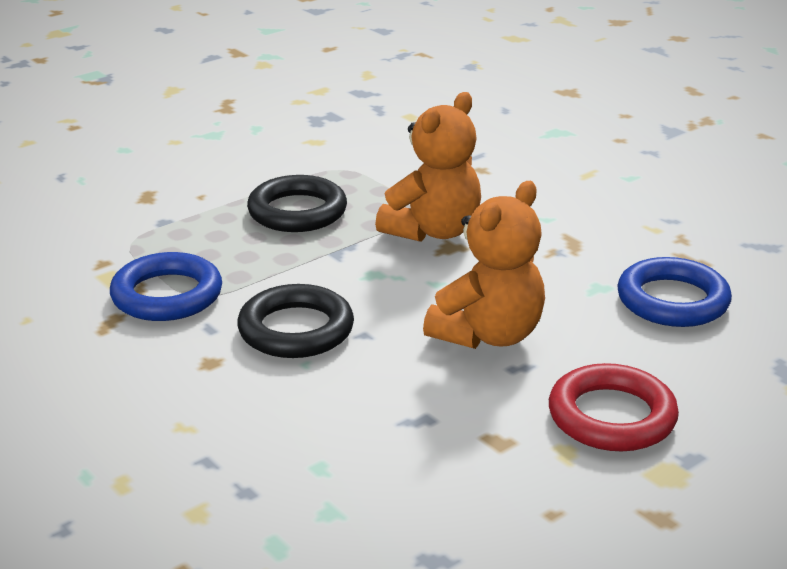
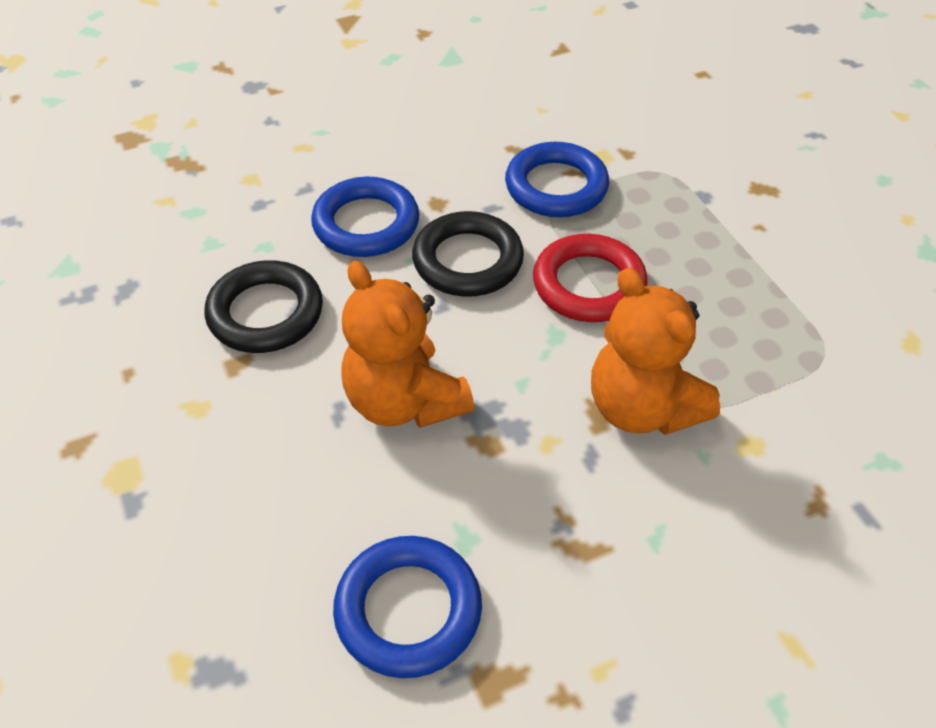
camera: 105 degrees right, 20 degrees up
black ring [247,175,347,232] -> black ring moved to [205,260,323,353]
red ring [549,363,679,451] -> red ring moved to [533,234,648,322]
none -> blue ring [311,177,419,257]

